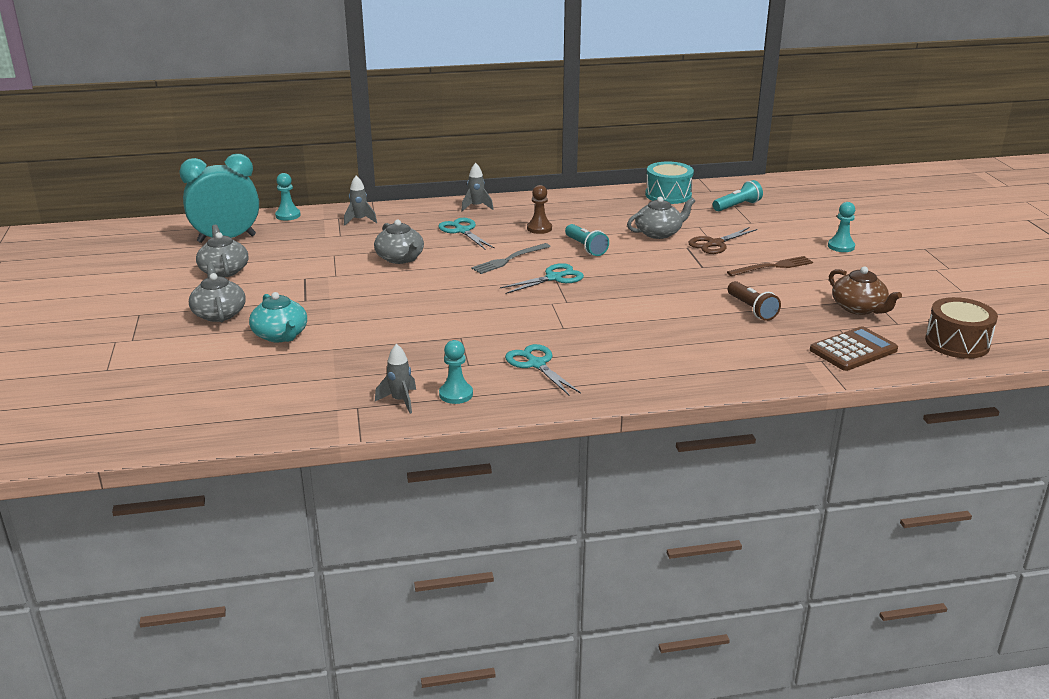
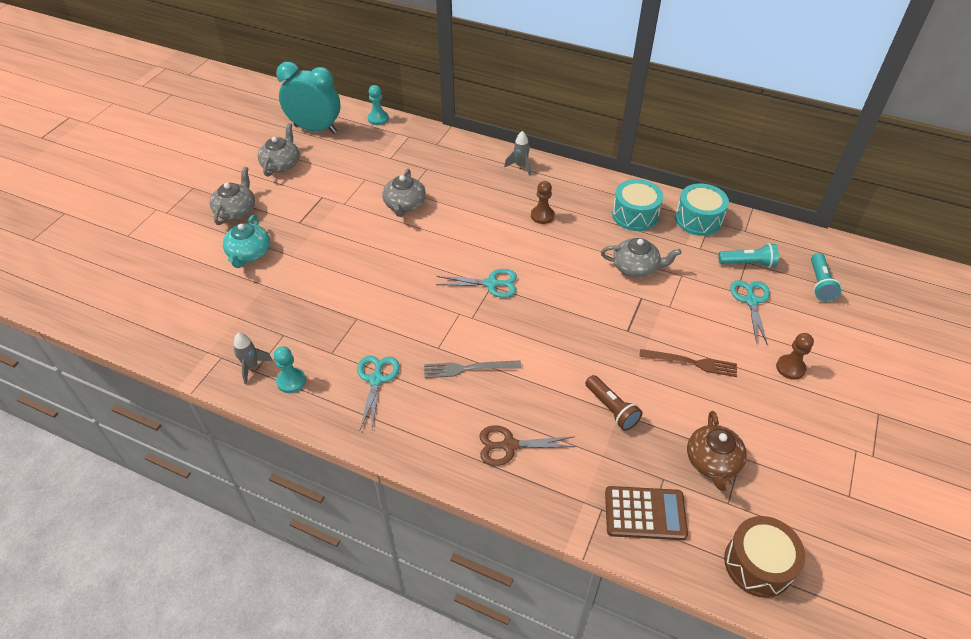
camera: 35 degrees right, 20 degrees up
grey rocket [344,175,377,226] -> none
turquoise scissors [438,218,495,249] -> turquoise scissors moved to [730,280,770,345]
grey fork [471,243,551,274] -> grey fork moved to [424,360,521,378]
turquoise flashlight [565,224,609,256] -> turquoise flashlight moved to [811,253,841,302]
brown scissors [689,227,758,254] -> brown scissors moved to [479,425,576,466]
brown flashlight [728,281,781,321] -> brown flashlight turned 45 degrees counterclockwise [585,375,642,431]
turquoise pawn [828,202,855,252] -> brown pawn [776,333,814,380]
none -> turquoise drum [612,179,663,231]

